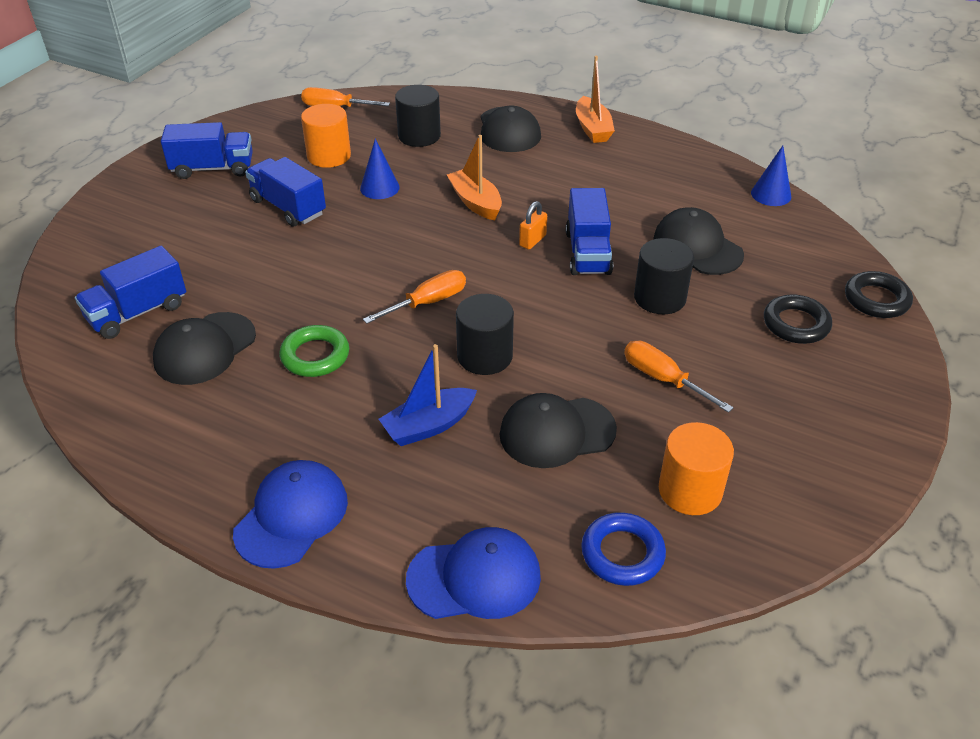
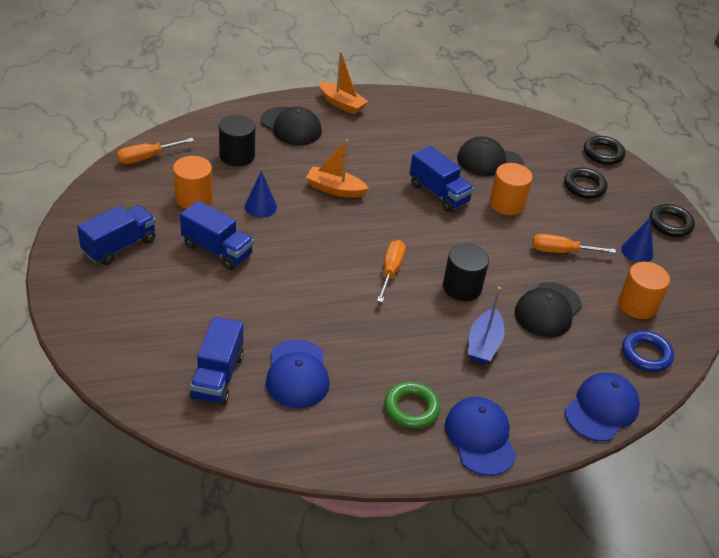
camera: 45 degrees left, 0 degrees up
black cap [153,312,256,385] -> blue cap [266,339,330,408]
blue truck [245,157,326,227] -> blue truck turned 150 degrees counterclockwise [180,201,254,270]
green ring [279,325,349,377] -> green ring moved to [385,382,440,429]
orange padlock [519,201,547,249] -> none
black cylinder [634,238,694,314] -> orange cylinder [489,163,533,215]
blue cone [751,146,791,206] -> blue cone moved to [621,217,653,263]
none -> black ring [650,204,695,237]

